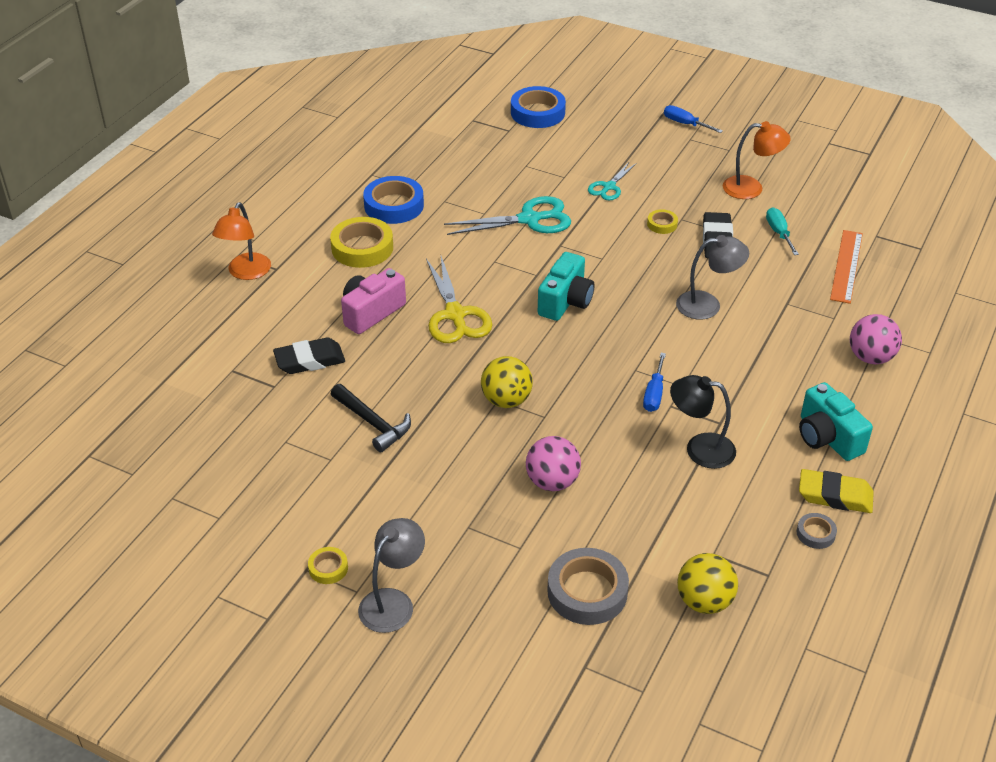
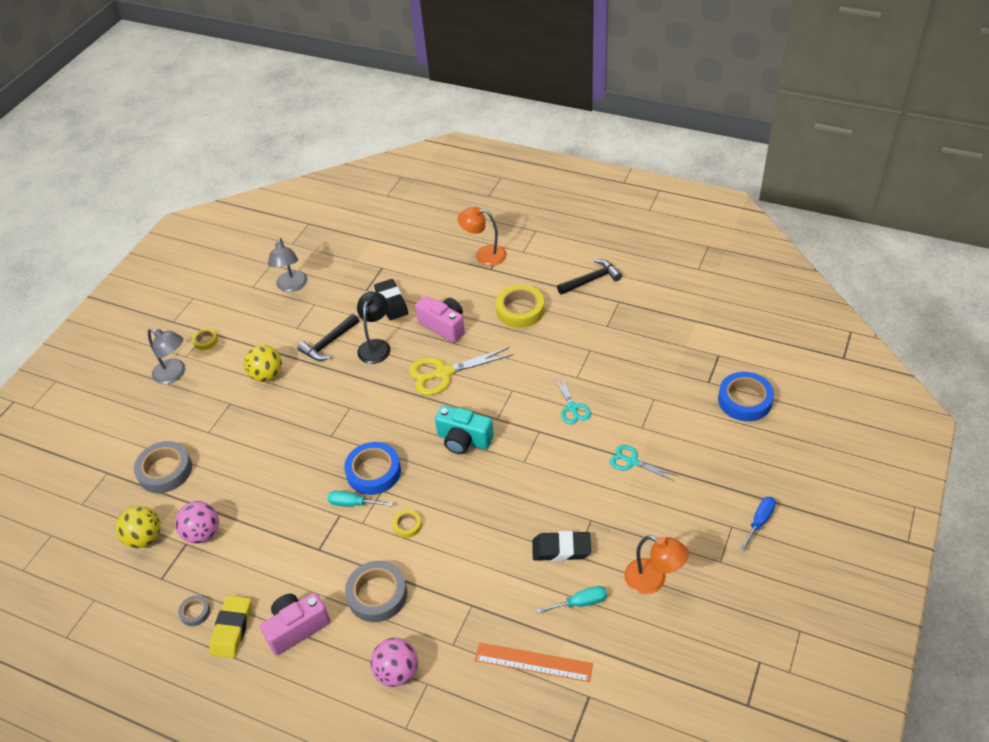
camera: 90 degrees right, 5 degrees up
blue tape [363,176,424,224] -> blue tape moved to [344,442,401,495]
turquoise scissors [444,196,571,235] -> turquoise scissors [555,375,591,424], size x0.59
yellow ball [481,356,533,408] -> yellow ball moved to [244,345,282,382]
pink ball [526,436,581,491] -> pink ball moved to [175,501,219,544]
blue screwdriver [643,353,666,412] -> turquoise screwdriver [328,491,393,507]
yellow tape [647,209,678,234] -> yellow tape moved to [393,510,422,538]
black lamp [670,375,736,469] -> black lamp moved to [357,292,391,364]
grey lamp [676,235,749,320] -> grey lamp moved to [268,238,307,292]
orange lamp [723,121,791,199] -> orange lamp turned 60 degrees counterclockwise [624,535,689,594]
turquoise camera [799,382,873,461] -> pink camera [260,592,330,655]
none -> grey tape [345,561,407,622]
none -> black hammer [557,259,622,295]

